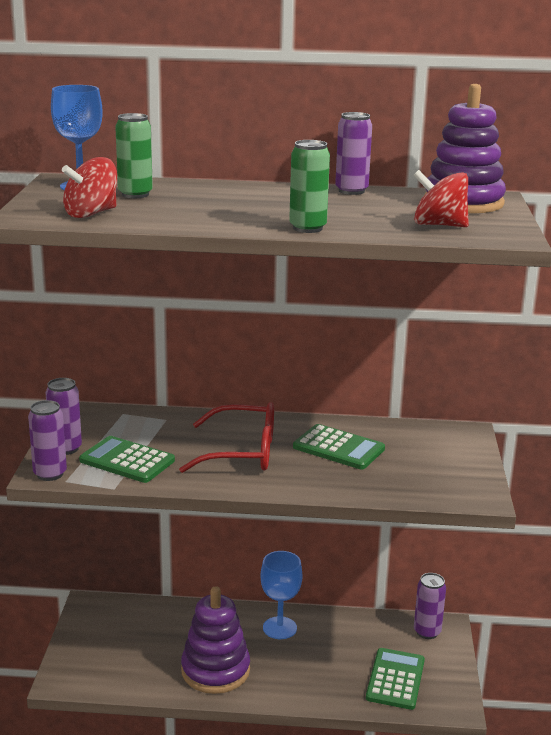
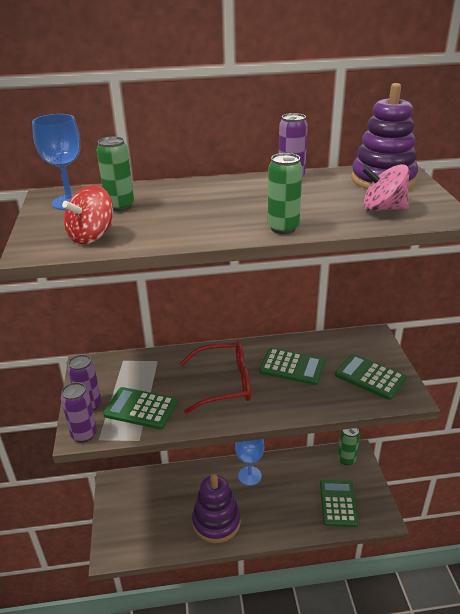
camera: 10 degrees left, 10 degrees up
red spinning top [413,170,469,227] -> pink spinning top [362,164,409,212]
purple can [414,573,446,639] -> green can [337,428,360,465]
none -> green calculator [335,354,407,400]

